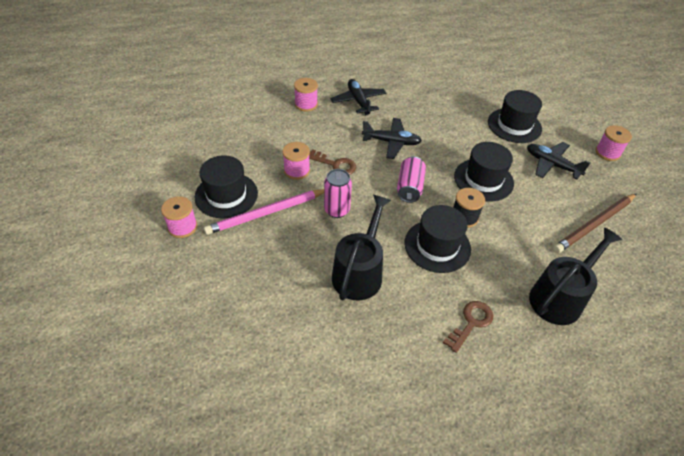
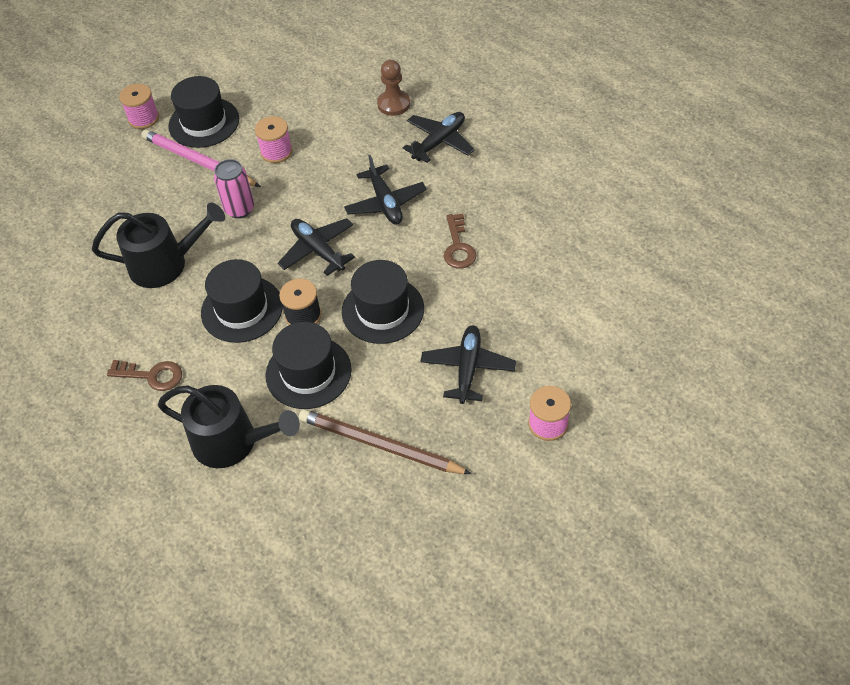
camera: 65 degrees right, 5 degrees up
pink spool [294,78,318,112] -> brown pawn [377,60,410,116]
brown key [309,149,356,175] -> brown key moved to [444,213,476,269]
pink can [397,156,426,203] -> black plane [278,218,355,276]
black hat [488,90,542,143] -> black hat moved to [266,322,352,409]

